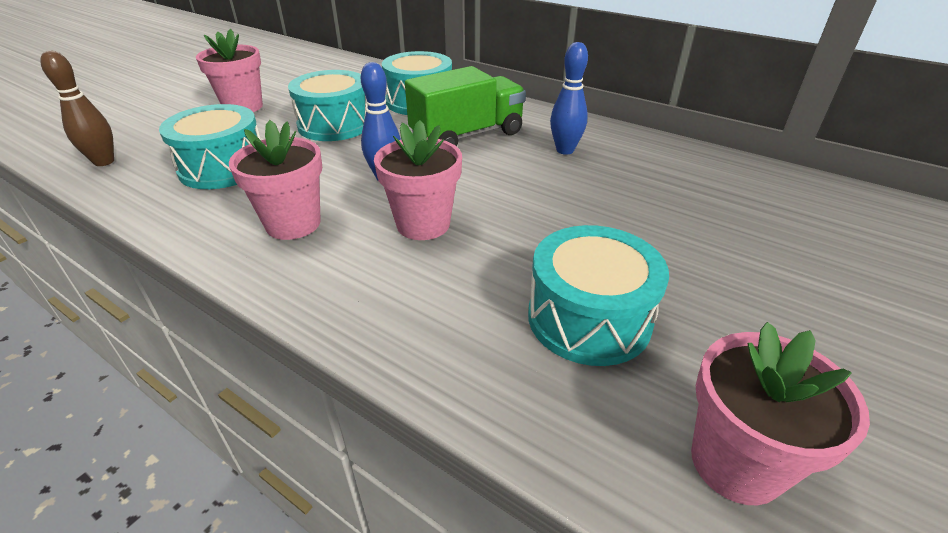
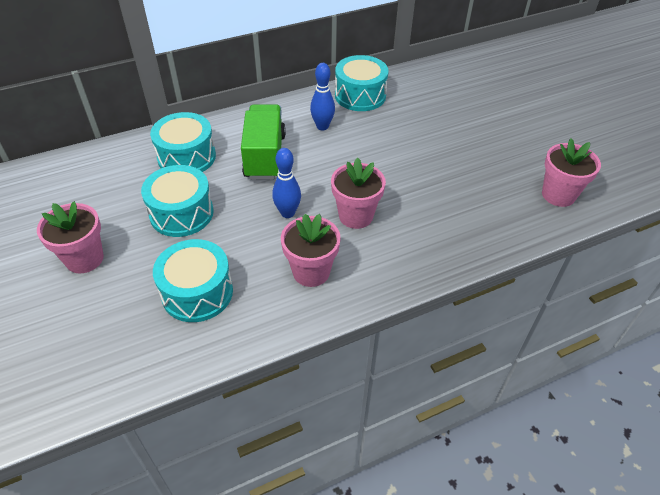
camera: 60 degrees left, 10 degrees up
brown bowling pin [41,51,114,166] -> none
turquoise drum [528,225,669,366] -> turquoise drum moved to [335,55,389,111]

